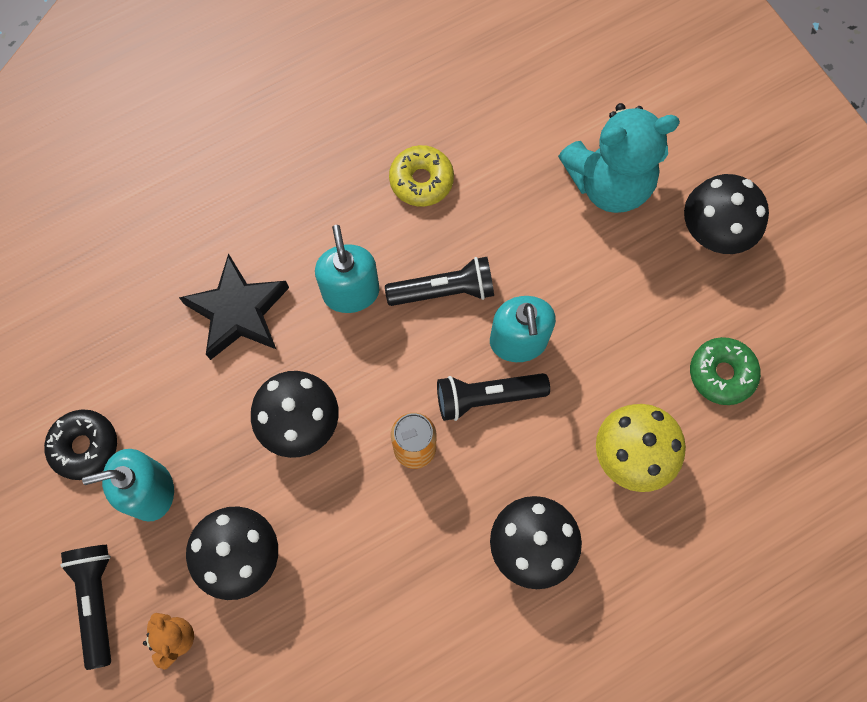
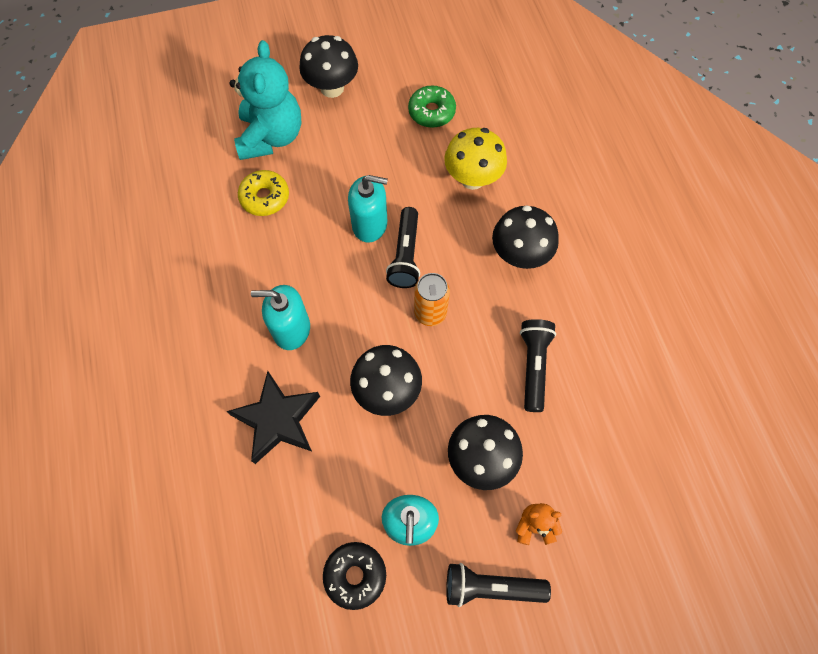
camera: 75 degrees left, 5 degrees down
black flashlight [385,257,494,306] -> black flashlight moved to [520,319,556,412]
yellow donut [389,145,454,207] -> yellow donut moved to [238,170,289,216]

